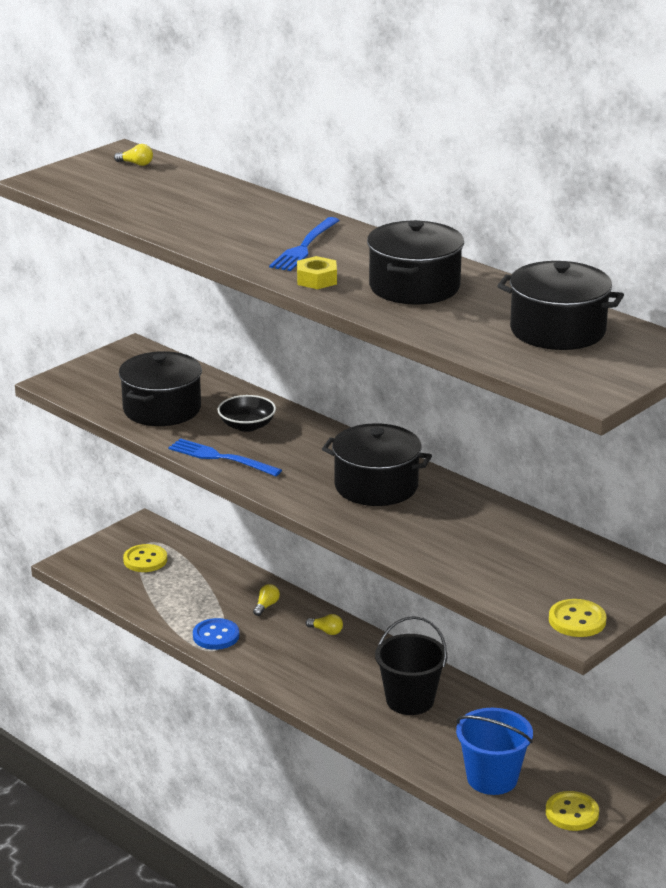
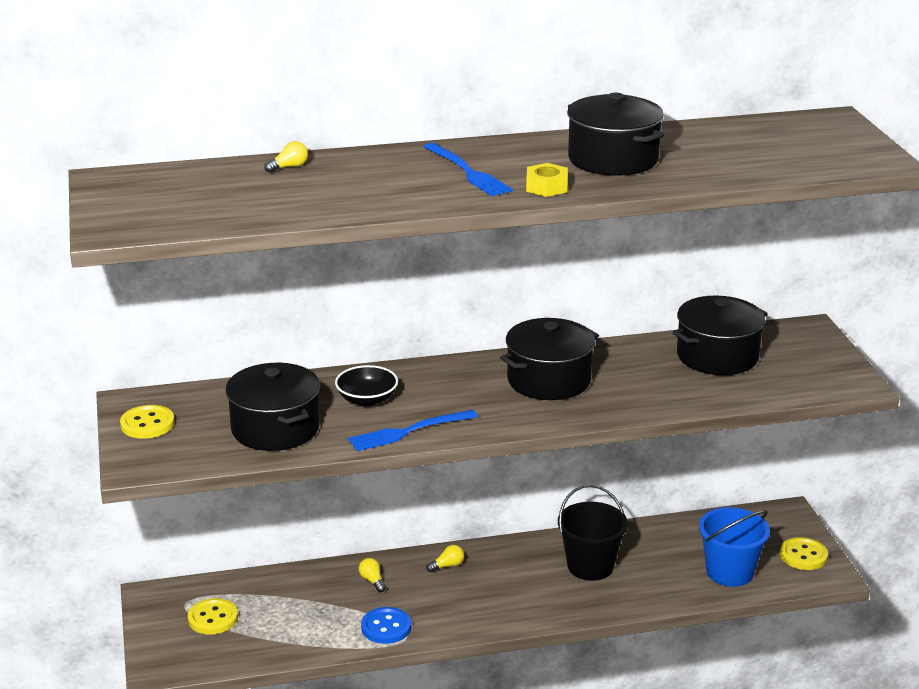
camera: 55 degrees left, 0 degrees up
yellow light bulb [114,144,153,166] -> yellow light bulb moved to [264,141,308,173]
black pot [497,261,624,350] -> black pot moved to [673,296,768,375]
yellow button [549,599,606,637] -> yellow button moved to [120,405,175,439]

